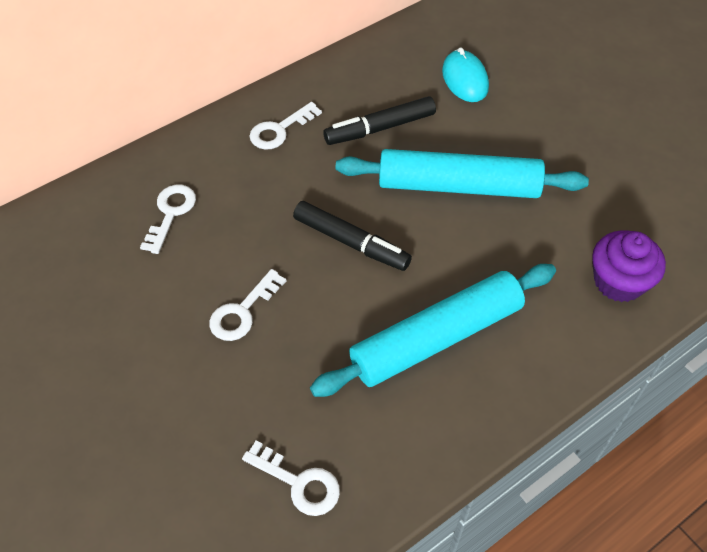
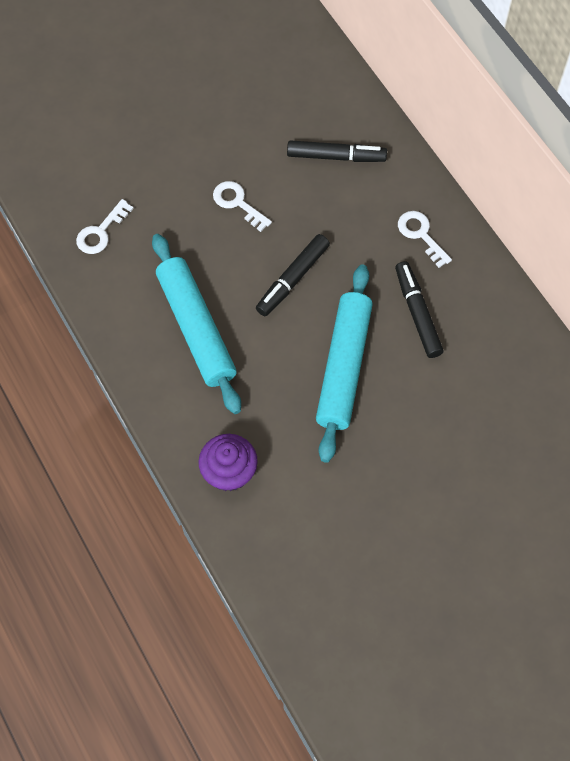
camera: 95 degrees right, 10 degrees up
white key [140,185,196,254] -> black marker [287,140,387,162]
turquoise mouse [442,47,489,102] -> none

